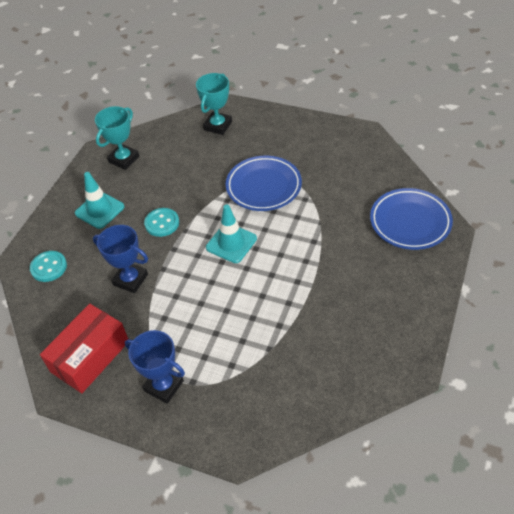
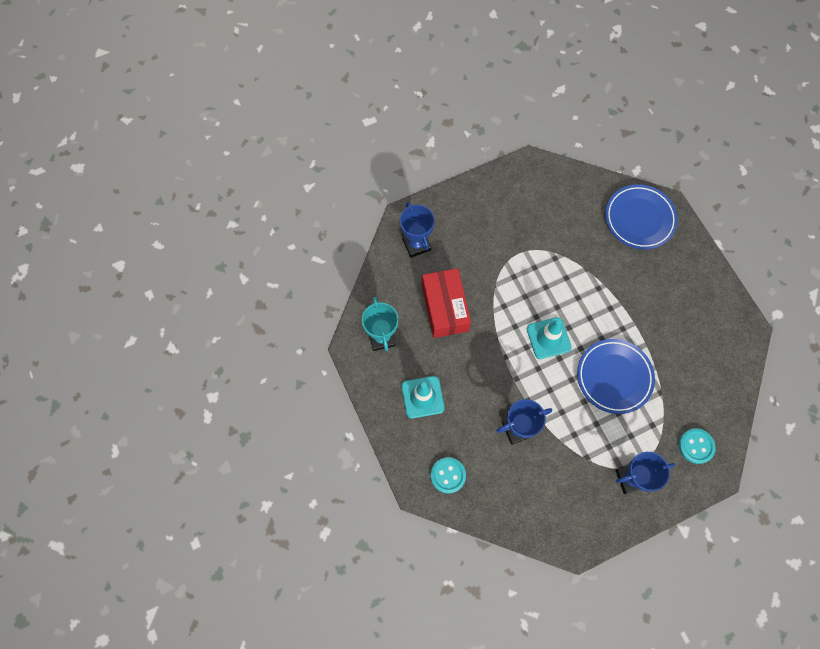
camera: 50 degrees left, 20 degrees up
red box [40,304,128,393] -> red box moved to [422,268,471,338]
turquoise button [144,208,179,237] -> turquoise button moved to [679,428,716,464]
turquoise trophy [196,73,232,135] -> blue trophy [400,202,435,258]
blue plate [226,156,302,211] -> blue plate moved to [577,339,655,414]

